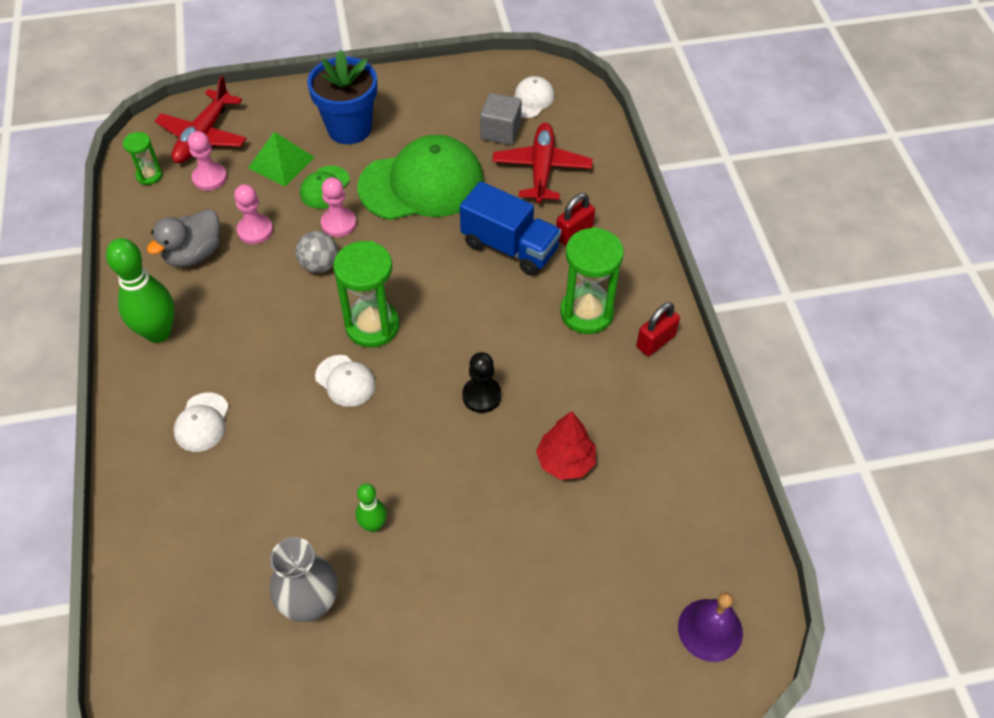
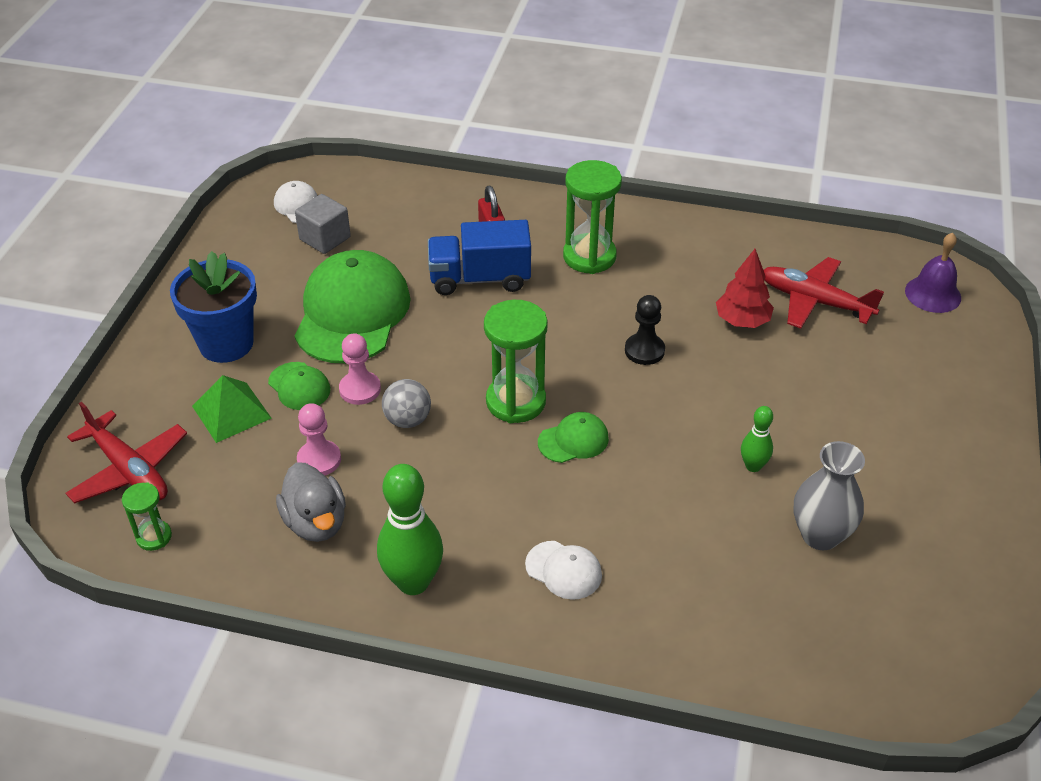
camera: 65 degrees left, 10 degrees down
pink pawn [188,131,227,191] -> none
white cap [315,355,376,407] -> green cap [538,412,609,463]
blue truck [460,181,561,276] -> blue truck turned 150 degrees counterclockwise [428,220,531,295]
red plane [492,123,593,203] -> red plane moved to [764,257,884,329]
red padlock [636,302,680,356] -> none

